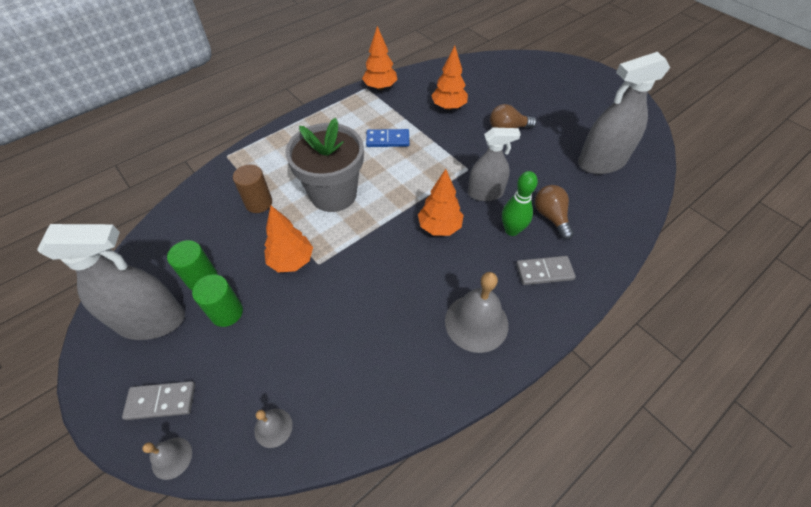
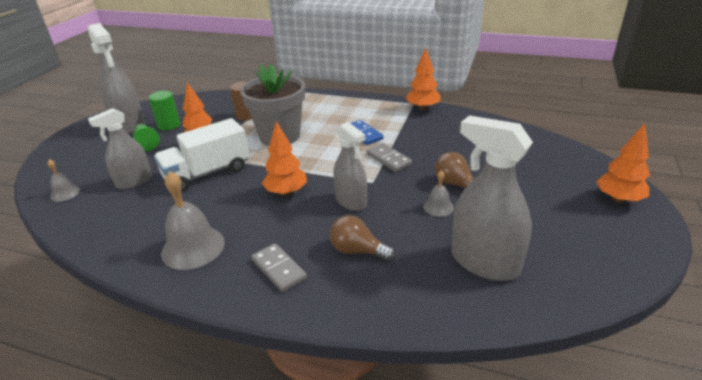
camera: 60 degrees right, 20 degrees down
grey domino [122,381,195,420] -> grey domino moved to [367,143,412,172]
grey bell [142,437,192,480] -> grey bell moved to [423,170,454,217]
green cylinder [192,274,243,327] -> green pawn [133,124,160,151]
orange tree [431,46,468,110] -> orange tree moved to [596,123,650,203]
green bowling pin [502,171,538,236] -> none
brown light bulb [535,185,574,240] -> brown light bulb turned 105 degrees counterclockwise [330,215,395,261]
none -> grey spray bottle [88,108,152,189]
none -> white truck [154,118,249,192]

